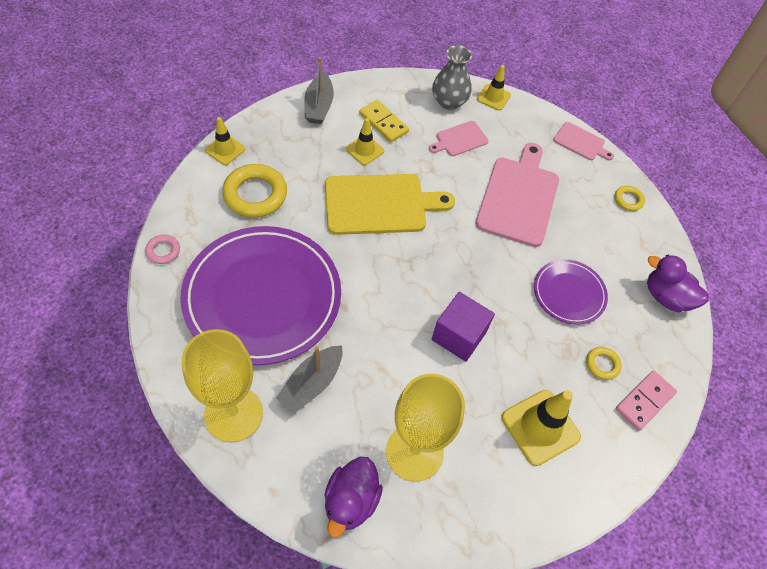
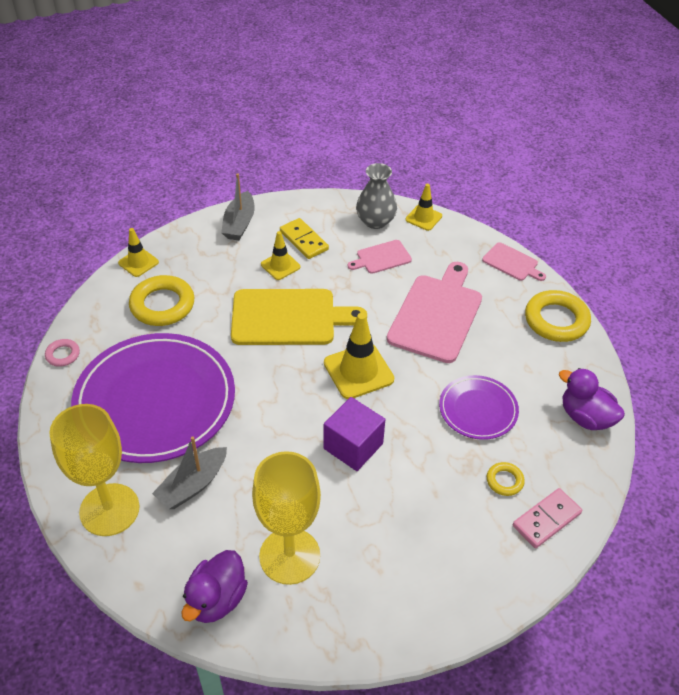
camera: 10 degrees right, 10 degrees down
yellow traffic cone [502,390,581,466] -> yellow traffic cone moved to [324,313,394,399]
yellow ring [614,186,645,211] -> yellow ring [525,290,591,342], size x2.00

